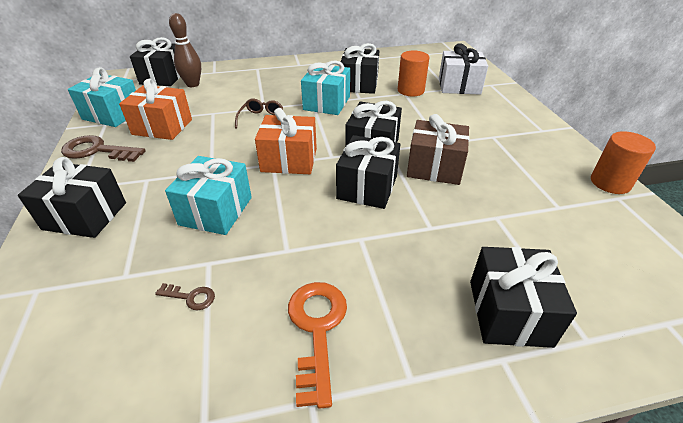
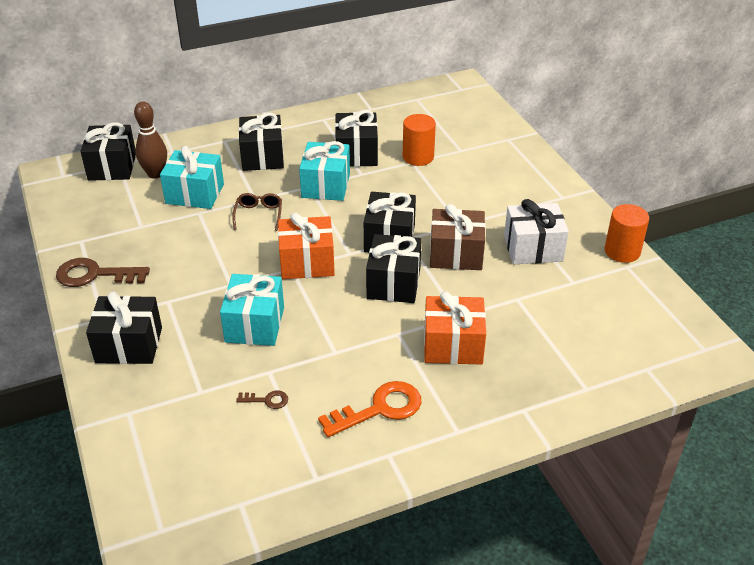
camera: 10 degrees left, 0 degrees up
turquoise gift [68,67,136,127] -> turquoise gift moved to [160,146,224,209]
orange gift [119,79,192,140] -> orange gift moved to [424,291,486,364]
orange key [288,282,347,408] -> orange key turned 75 degrees clockwise [318,381,422,437]
white gift [439,43,488,95] -> white gift moved to [504,199,569,264]
black gift [470,247,577,348] -> black gift moved to [239,113,284,171]

